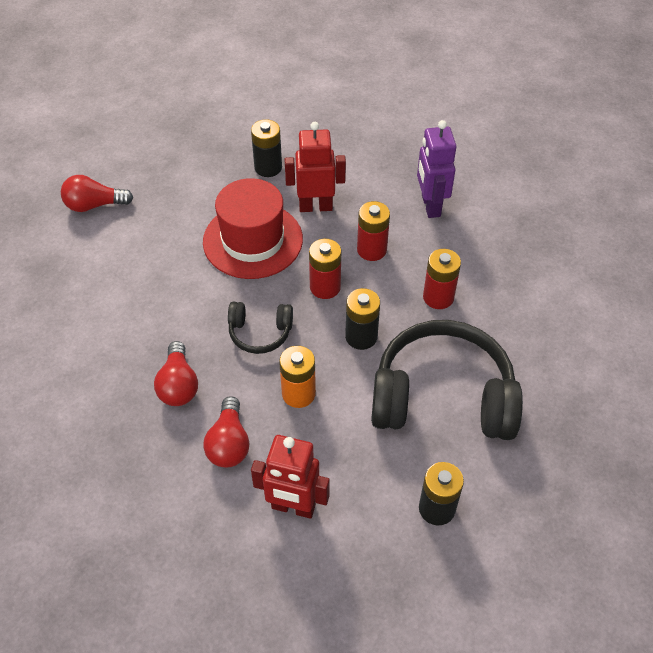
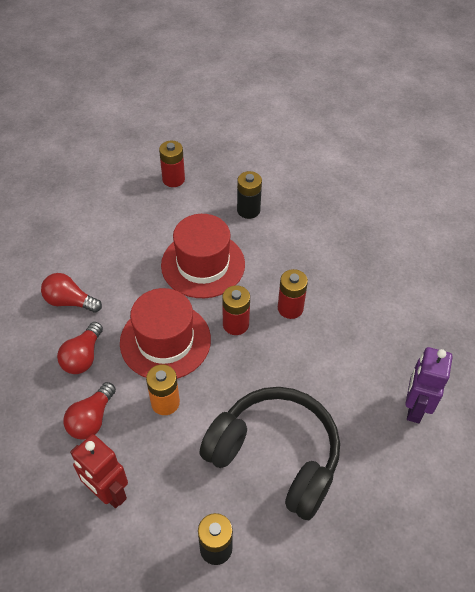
camera: 25 degrees right, 0 degrees up
red light bulb [61,175,133,212] -> red light bulb moved to [41,273,102,313]
black headphones [228,302,293,354] -> red hat [120,288,211,379]
red robot [285,122,346,212] -> none
black battery [345,288,380,350] -> none
purple robot [417,120,456,218] -> purple robot moved to [405,347,453,423]
red battery [423,249,461,309] -> red battery moved to [159,140,185,187]

